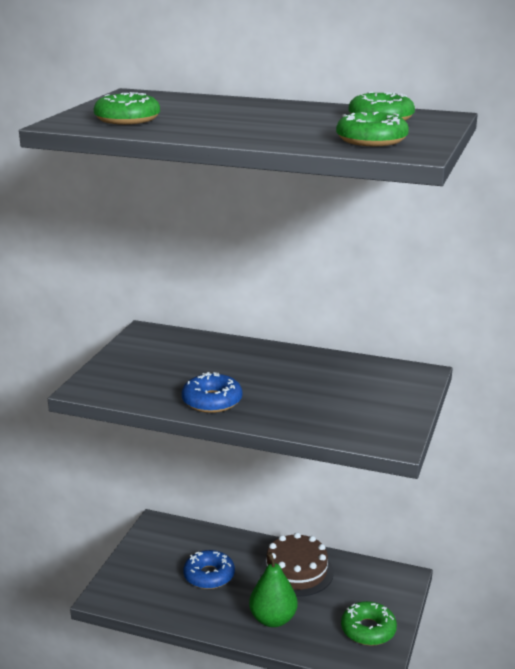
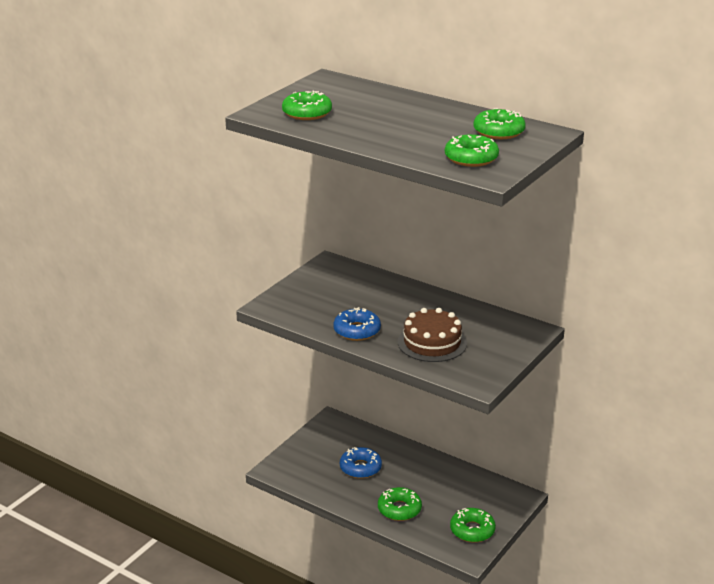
camera: 15 degrees right, 5 degrees up
green pear [249,552,298,627] -> green donut [378,487,422,521]
brown cake [260,532,334,597] -> brown cake moved to [398,308,467,362]

